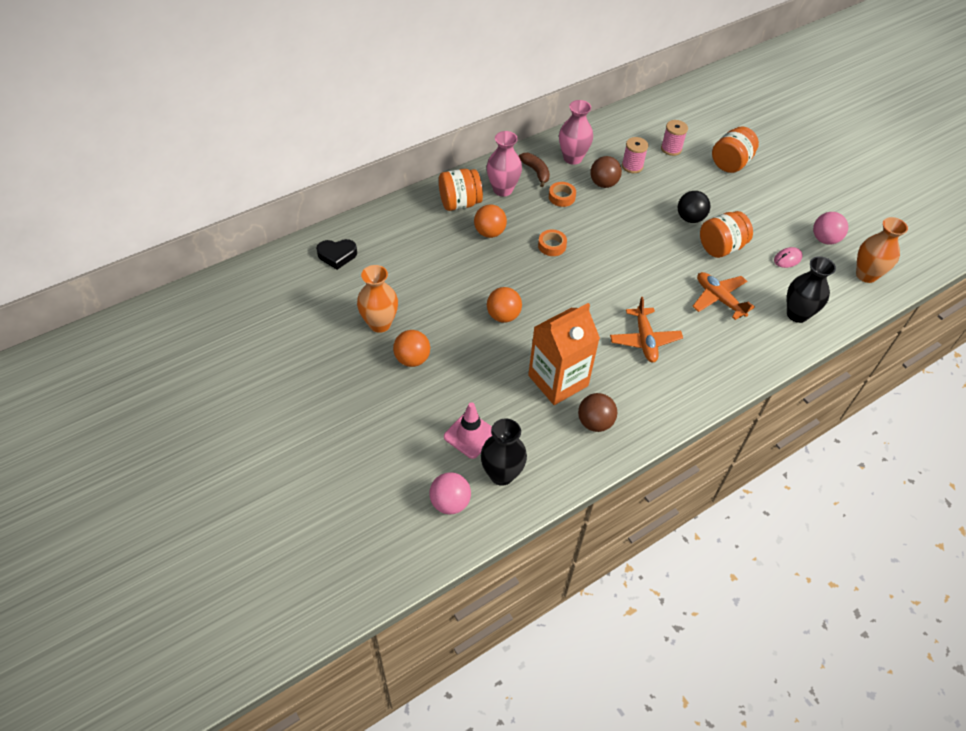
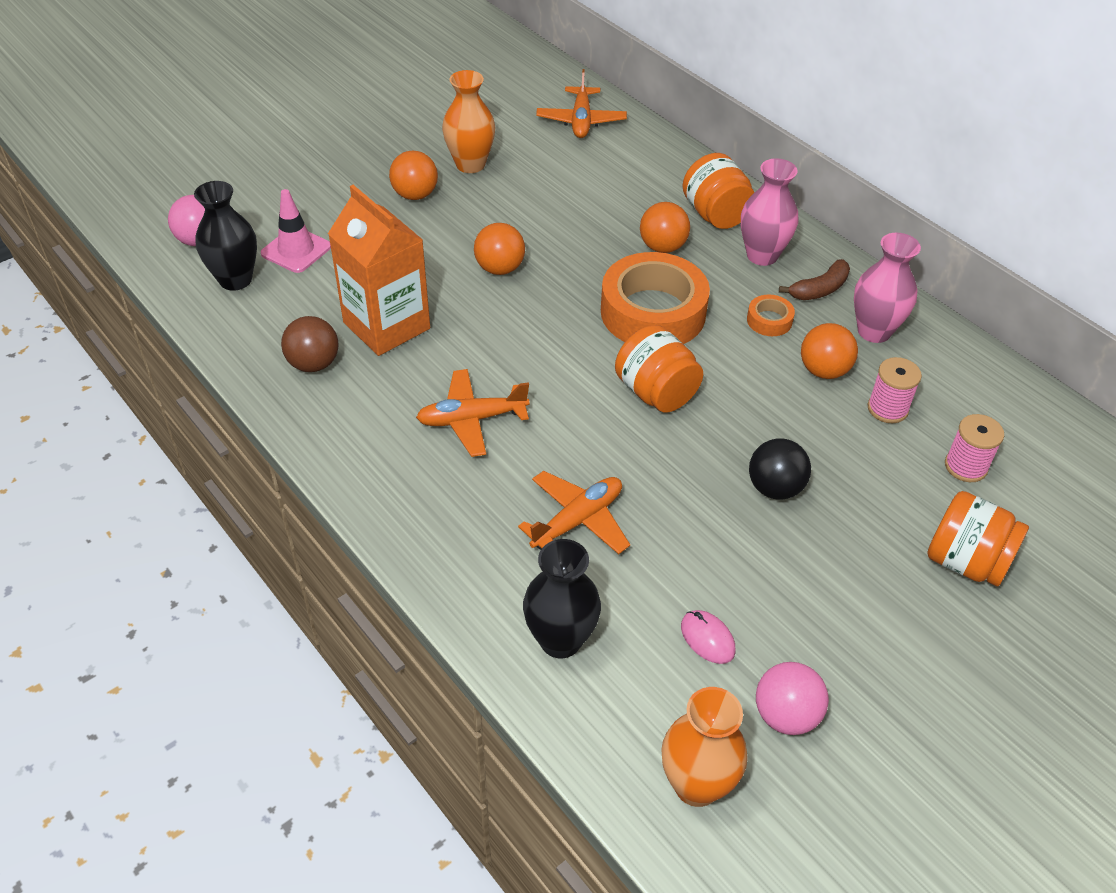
camera: 85 degrees right, 5 degrees down
black heart [316,239,357,270] -> orange plane [536,69,627,138]
orange tape [538,230,567,256] -> orange tape [601,252,710,344], size x2.33
brown ball [590,156,622,188] -> orange ball [801,323,858,379]
orange jar [700,211,753,258] -> orange jar moved to [615,325,703,412]

